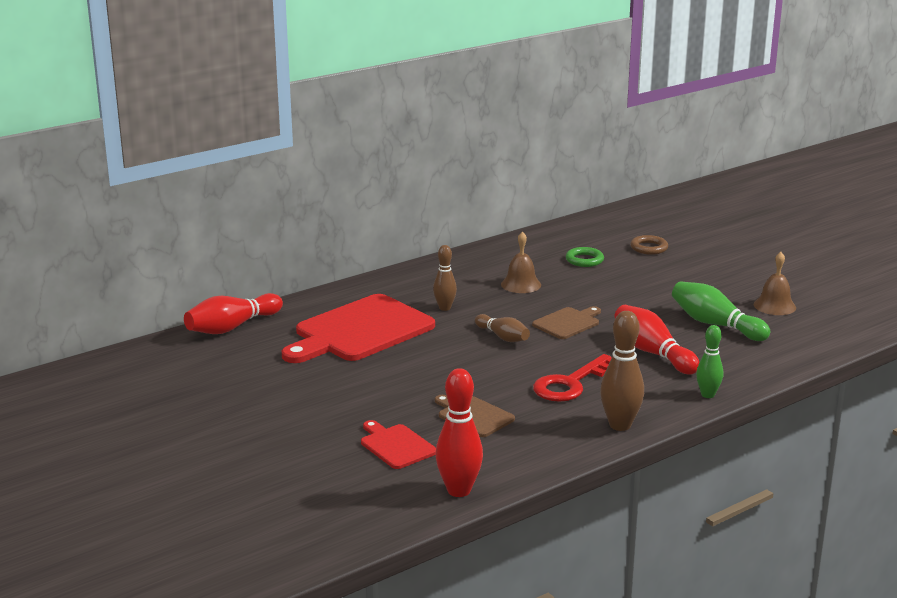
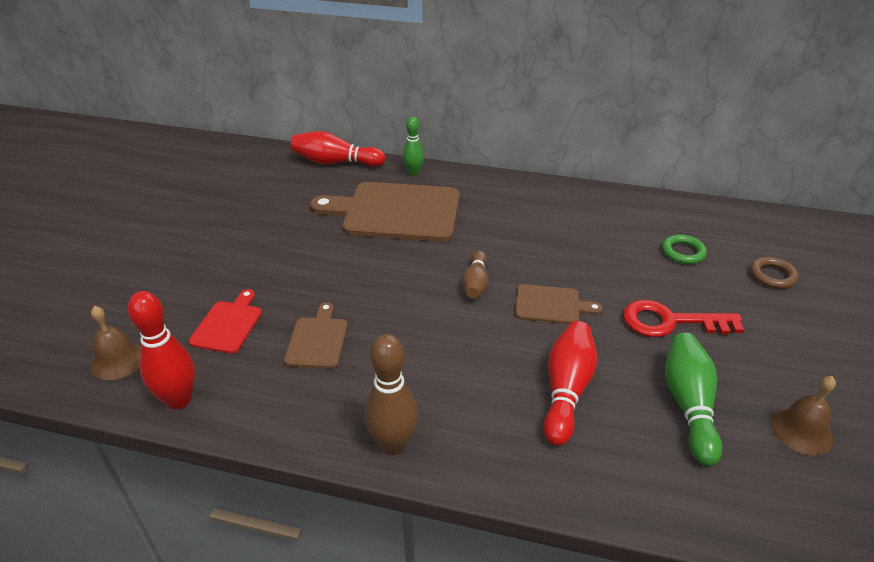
camera: 50 degrees right, 15 degrees up
red cutting board [282,294,435,363] -> brown cutting board [310,182,460,242]
brown bowling pin [433,245,457,311] -> none
brown bell [501,231,541,293] -> brown bell moved to [90,306,141,380]
red key [533,354,611,402] -> red key moved to [623,300,744,337]
green bowling pin [696,325,723,398] -> green bowling pin moved to [403,117,424,176]

